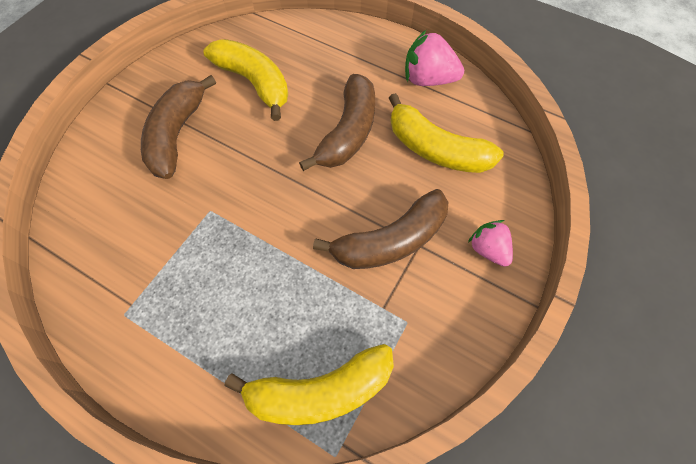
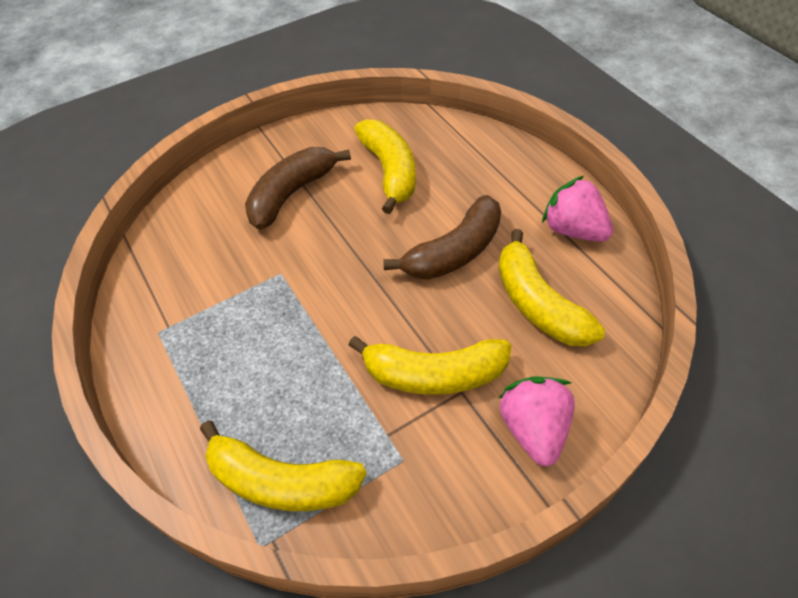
camera: 30 degrees right, 10 degrees down
brown banana [313,189,448,269] -> yellow banana [348,336,511,395]
pink strawberry [468,220,513,267] -> pink strawberry [499,377,575,466], size x1.56

